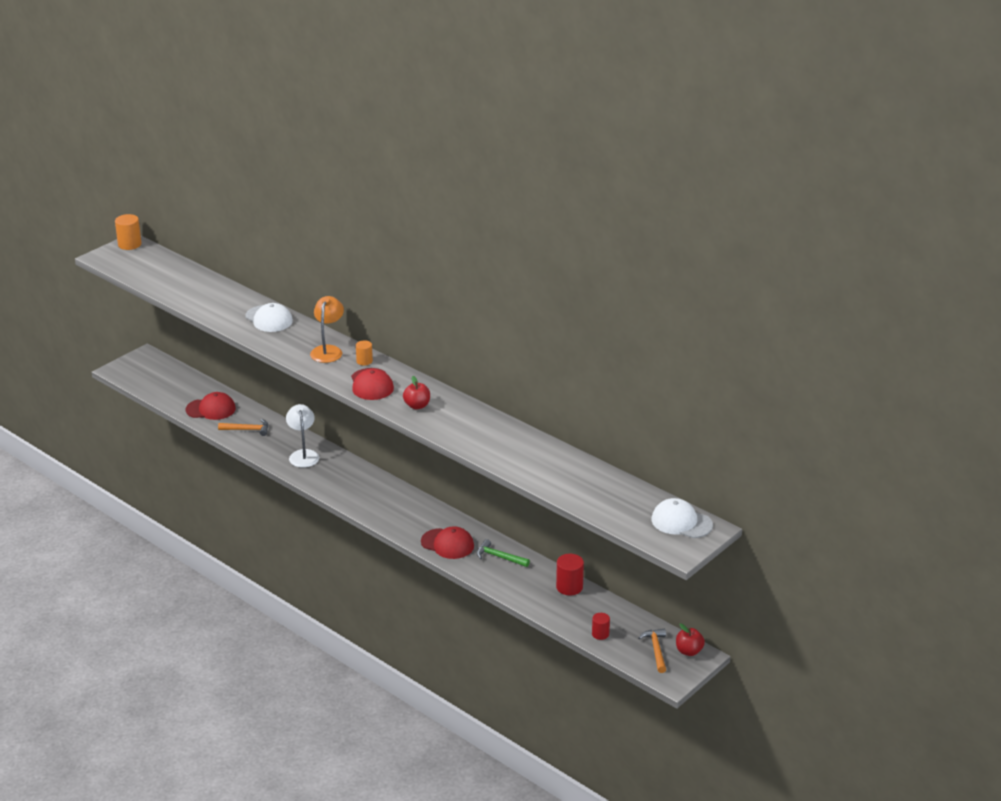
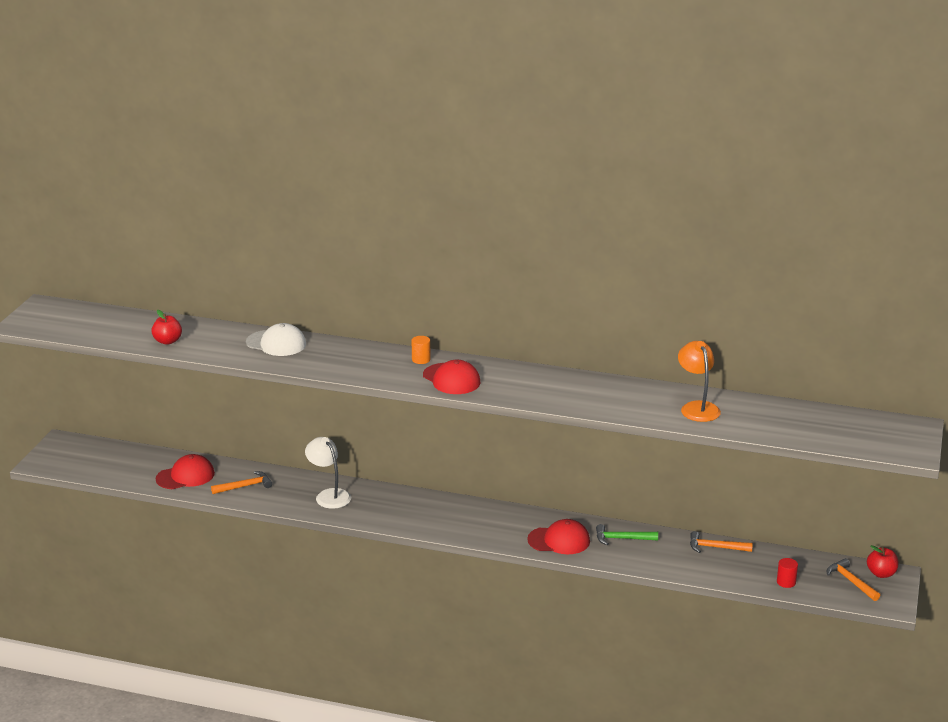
camera: 25 degrees left, 5 degrees down
orange cylinder [115,214,142,250] -> none
orange lamp [310,296,344,363] -> orange lamp moved to [678,341,721,422]
red apple [403,376,430,409] -> red apple moved to [151,310,182,345]
red cylinder [556,554,584,595] -> orange hammer [690,531,753,553]
white cap [652,498,713,538] -> none

